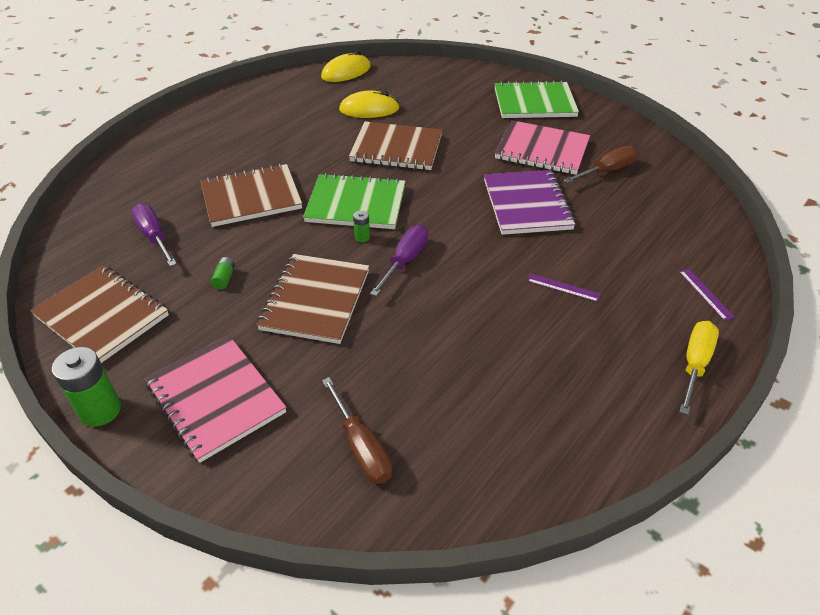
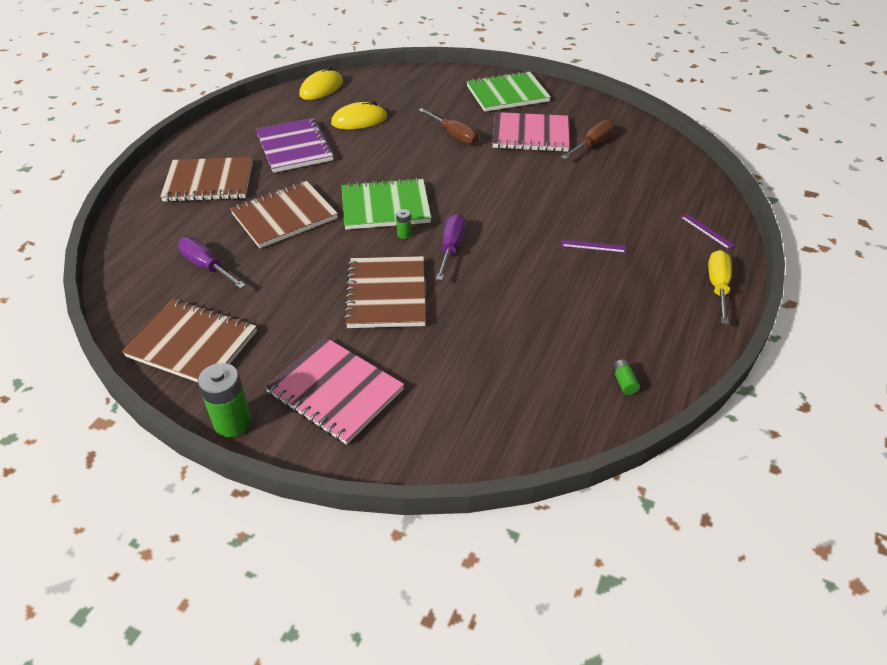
camera: 15 degrees left, 0 degrees up
green battery [211,257,235,290] -> green battery moved to [612,360,640,395]
brown screwdriver [322,377,392,484] -> brown screwdriver moved to [418,108,479,145]
brown notebook [349,122,442,170] -> brown notebook moved to [160,157,253,202]
purple notebook [484,170,576,235] -> purple notebook moved to [256,118,334,173]

